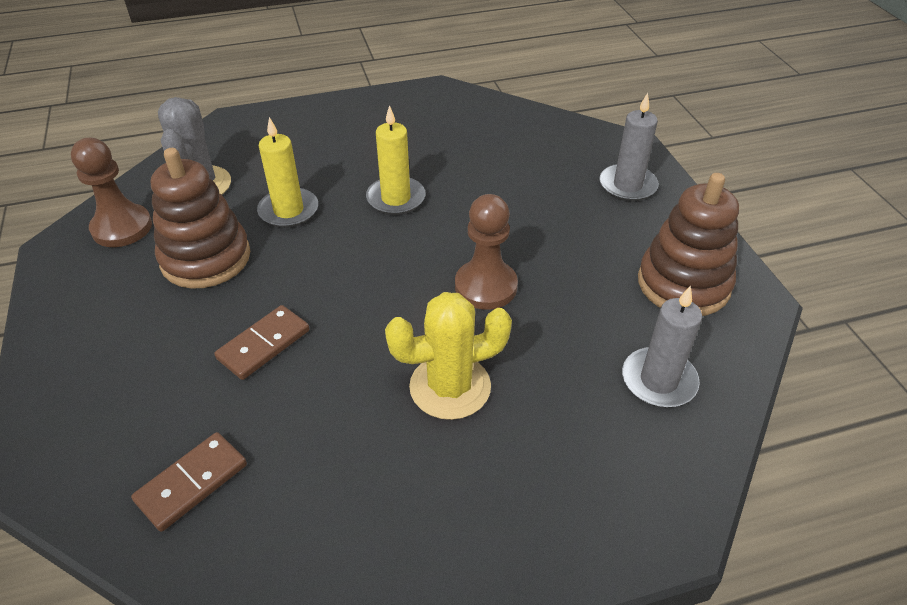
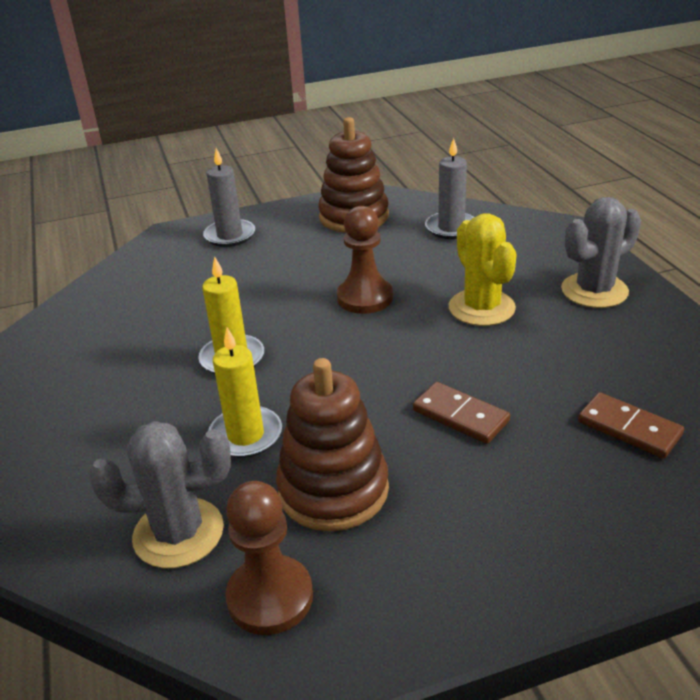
camera: 90 degrees left, 10 degrees down
none -> grey cactus [561,197,641,308]

